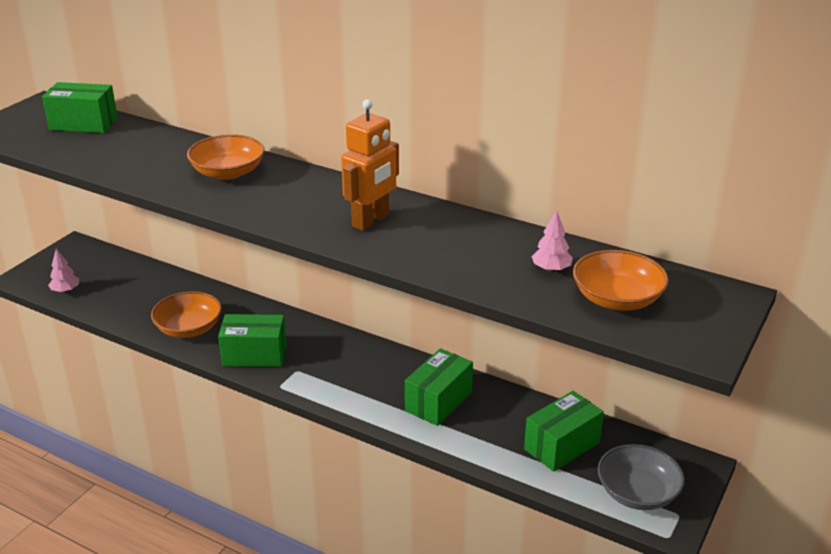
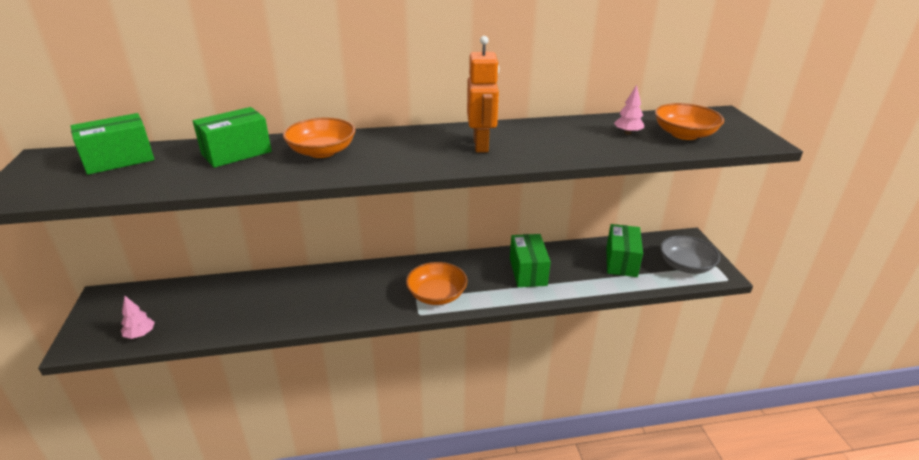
camera: 40 degrees left, 0 degrees up
orange bowl [151,291,222,338] -> orange bowl moved to [406,262,467,305]
green box [218,314,286,367] -> green box moved to [193,107,272,168]

